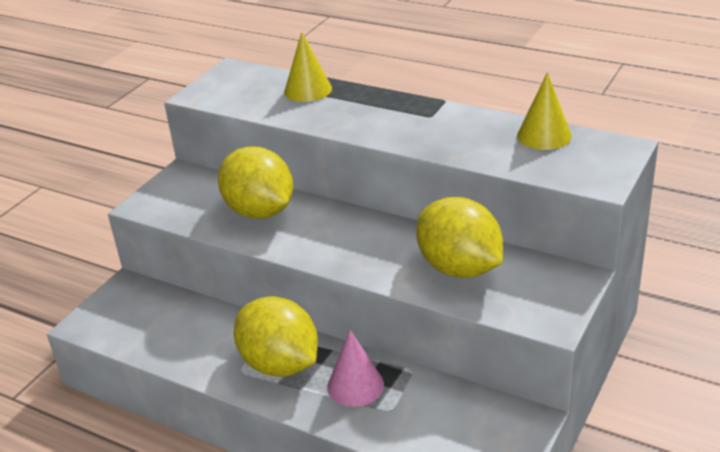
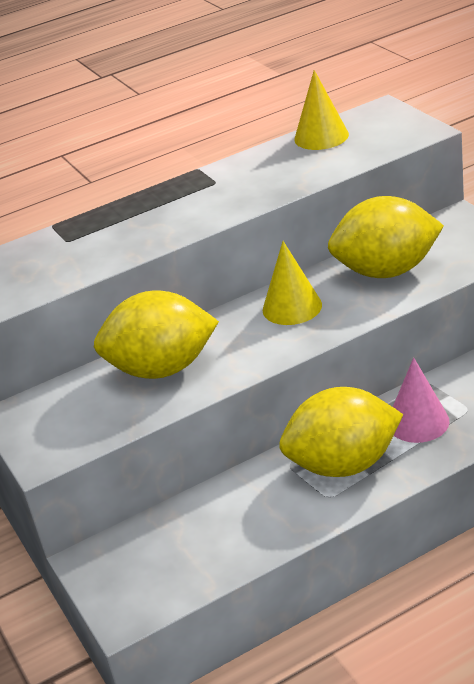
camera: 55 degrees left, 0 degrees up
yellow cone [284,32,332,102] -> yellow cone moved to [263,241,322,325]

